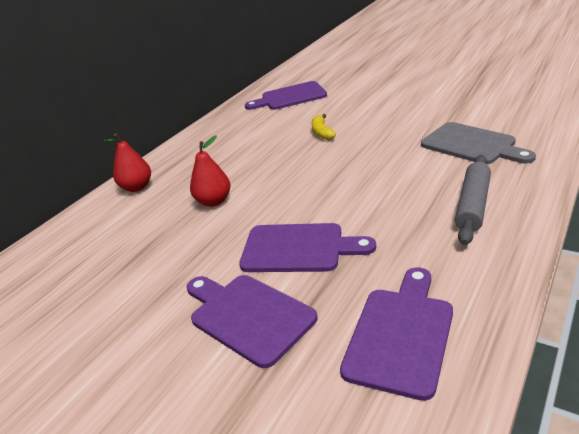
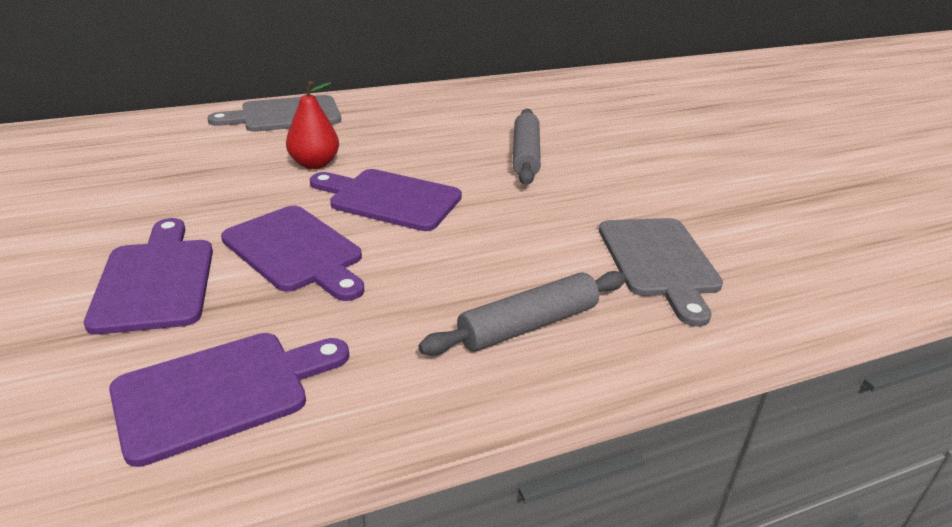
camera: 30 degrees right, 0 degrees up
red pear [104,133,151,192] -> grey cutting board [207,95,341,132]
purple cutting board [245,81,327,110] -> purple cutting board moved to [310,169,462,231]
yellow banana [311,114,336,140] -> grey rolling pin [513,109,541,185]

